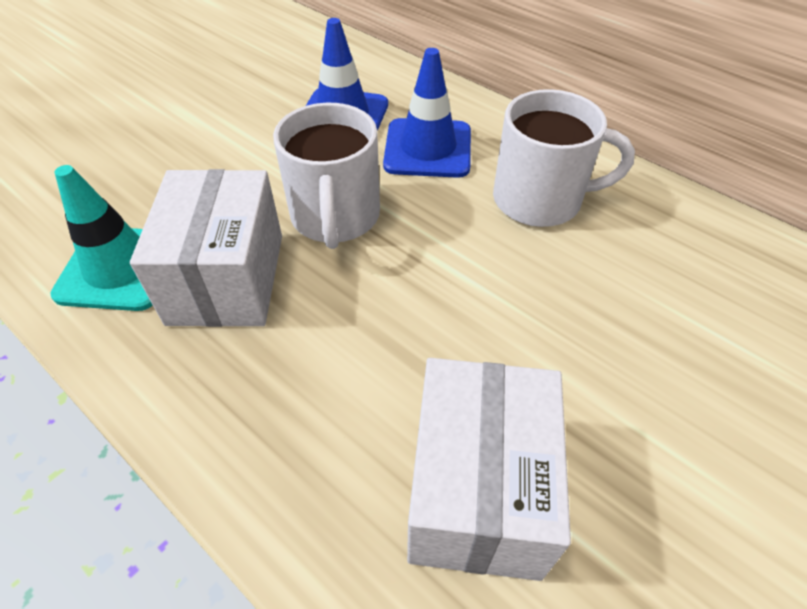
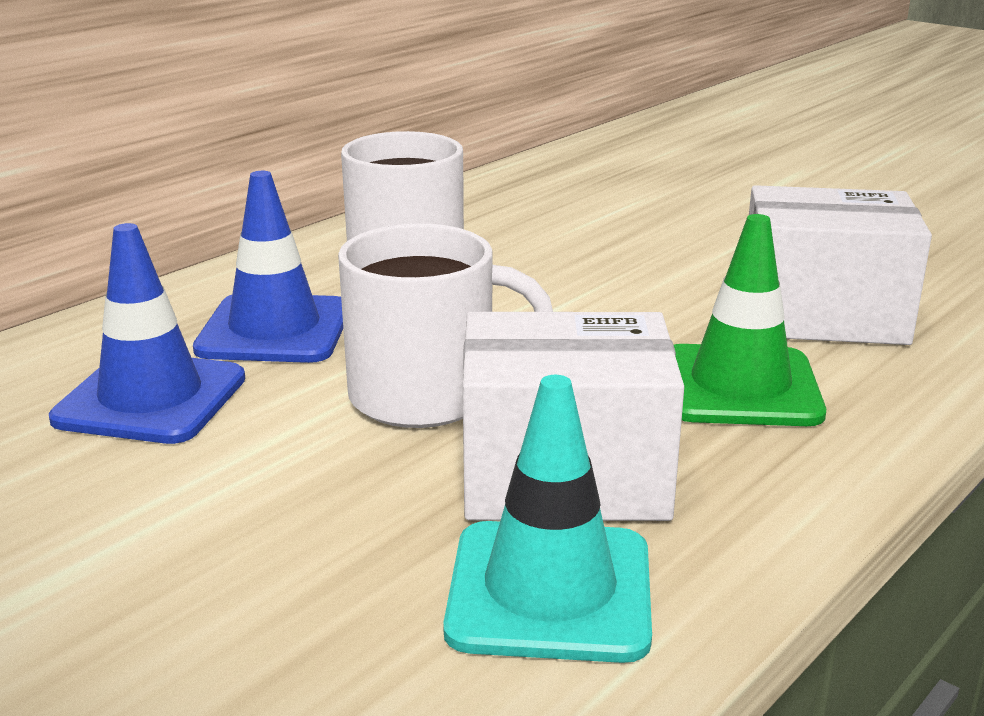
camera: 90 degrees left, 25 degrees down
none -> green traffic cone [674,214,826,426]

